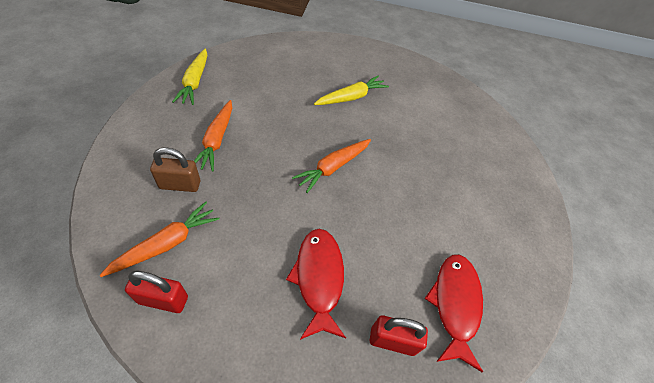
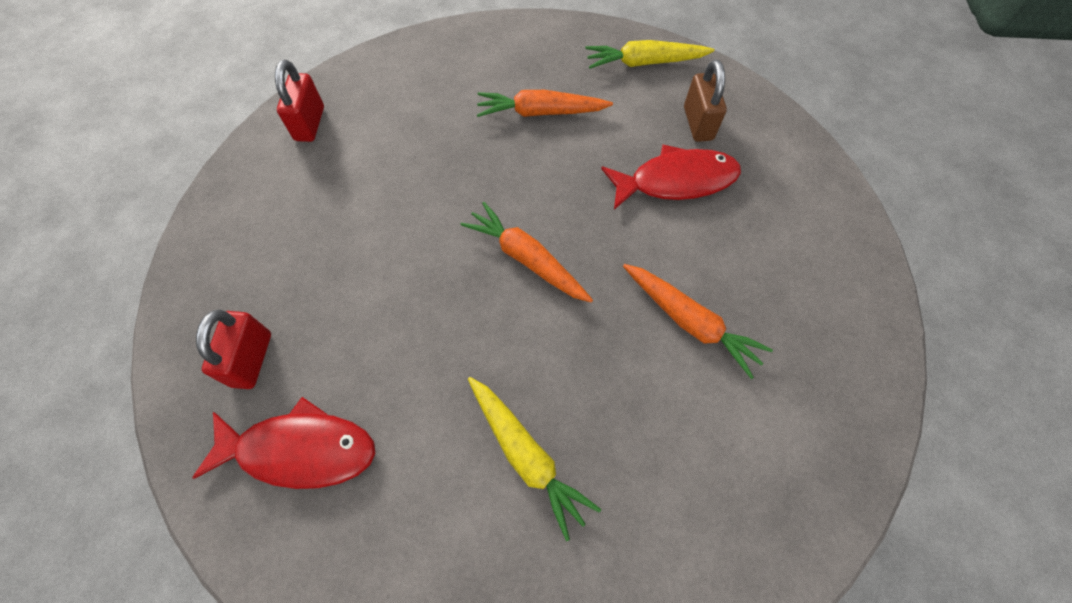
camera: 90 degrees right, 10 degrees up
orange carrot [99,202,220,277] -> orange carrot moved to [623,264,773,379]
brown padlock [150,147,200,192] -> brown padlock moved to [684,59,727,142]
red fish [286,229,346,340] -> red fish moved to [601,145,741,210]
yellow carrot [314,76,389,105] -> yellow carrot moved to [468,377,601,541]

